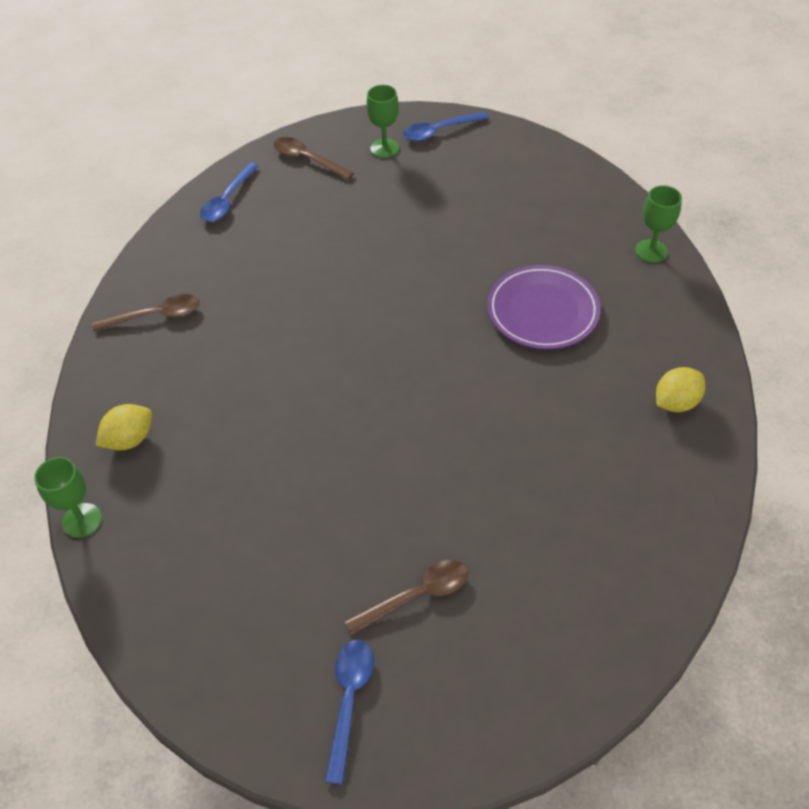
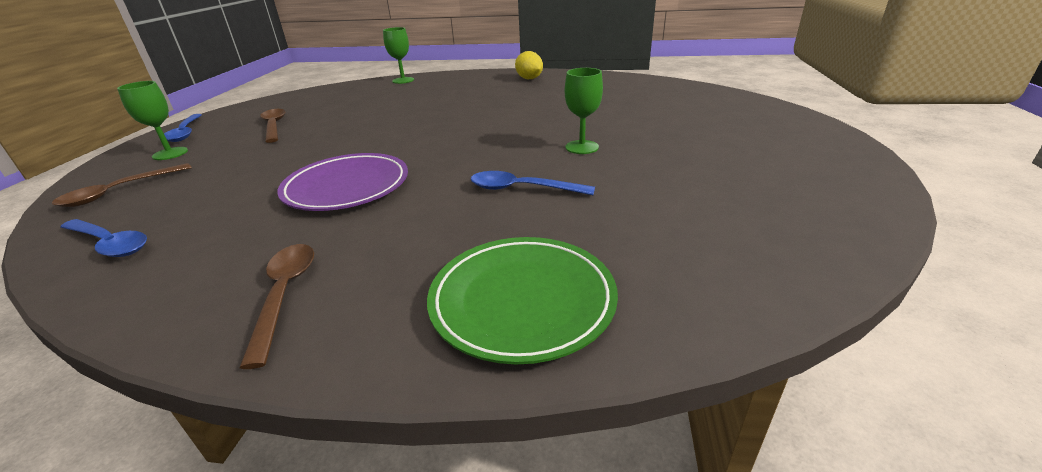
camera: 85 degrees left, 20 degrees down
green goblet [34,457,102,538] -> green goblet moved to [565,68,603,154]
yellow lemon [95,404,152,451] -> green plate [427,237,618,364]
blue spoon [325,640,374,785] -> blue spoon moved to [471,171,595,195]
brown spoon [345,560,468,635] -> brown spoon moved to [260,109,285,143]
purple plate [487,265,601,349] -> purple plate moved to [277,153,408,211]

